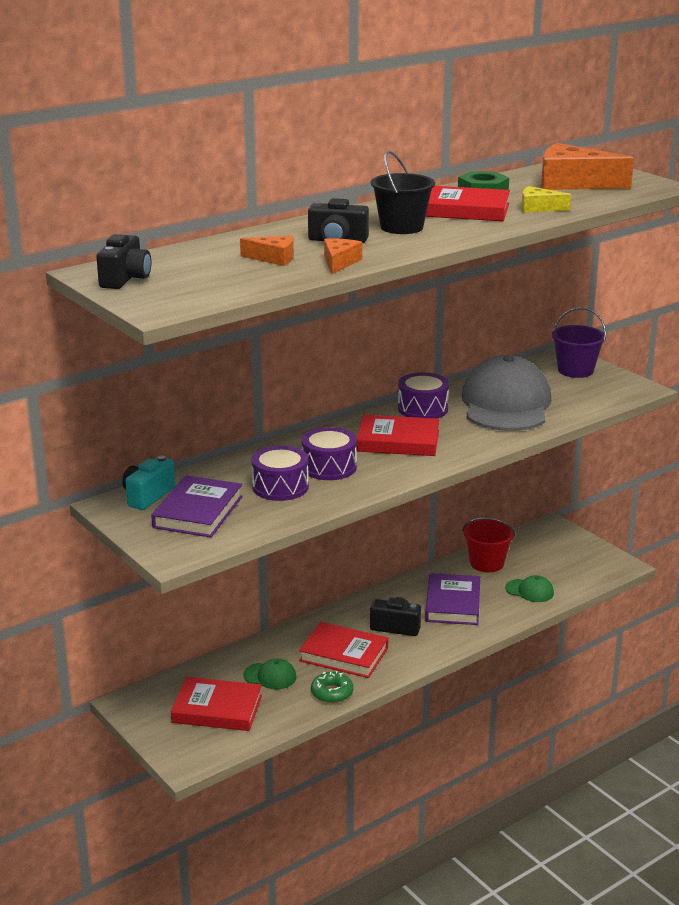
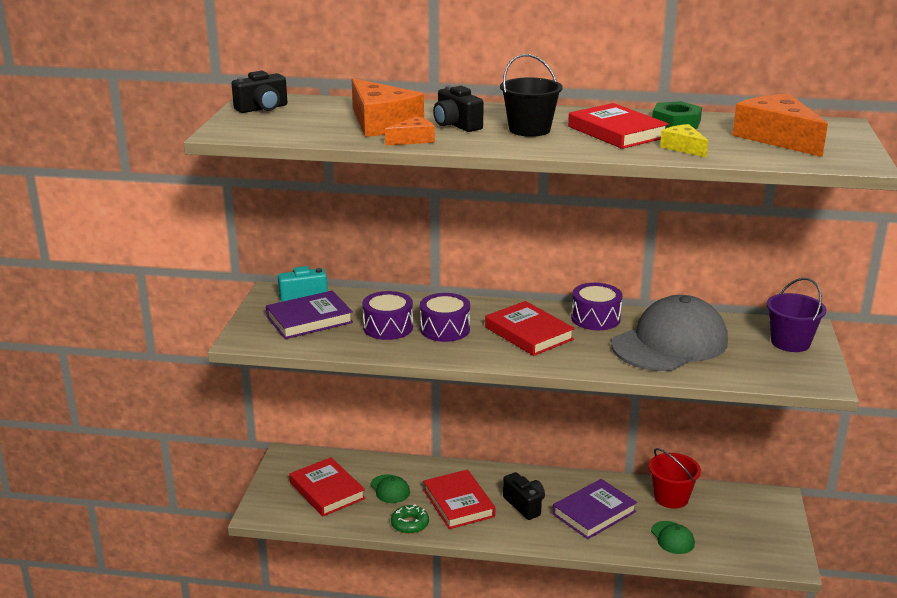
camera: 45 degrees right, 0 degrees up
orange cheese [240,235,294,266] -> orange cheese [352,78,424,137], size x1.94

